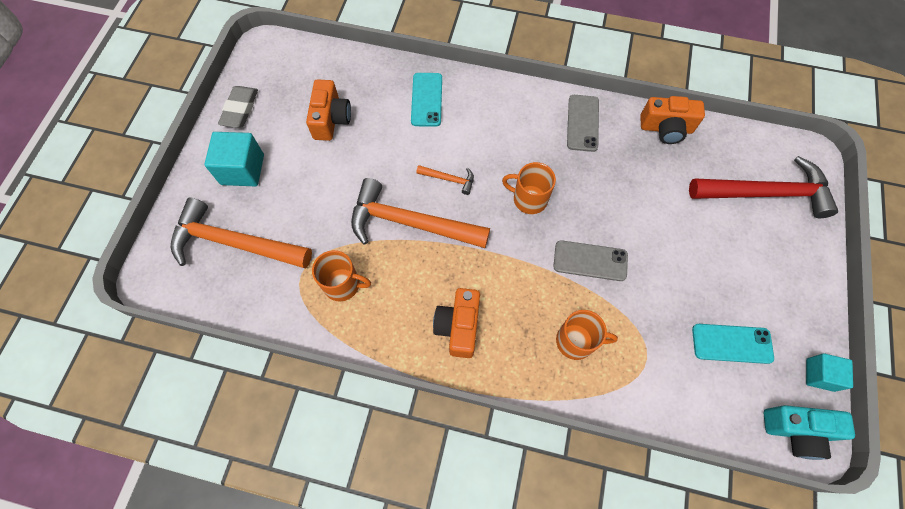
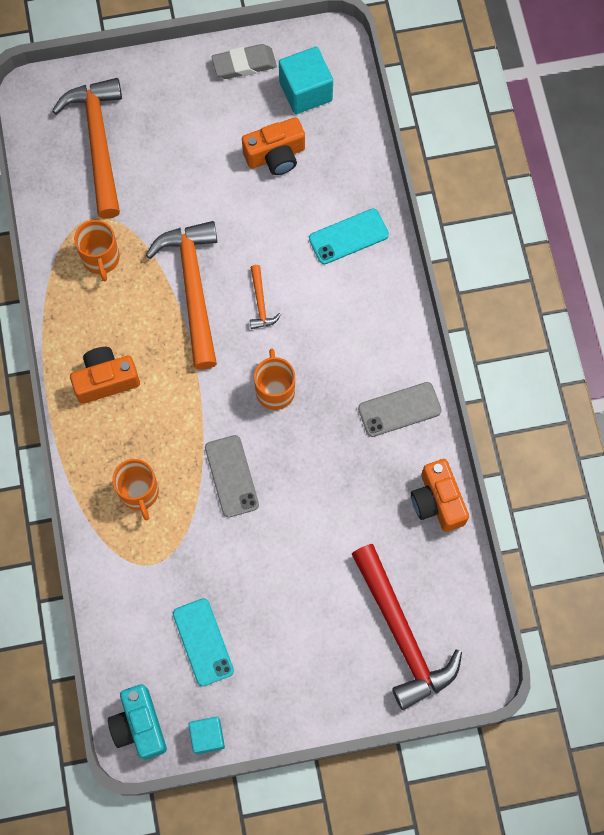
camera: 65 degrees right, 5 degrees up
turquoise cube [204,132,264,186] -> turquoise cube moved to [279,46,333,114]

